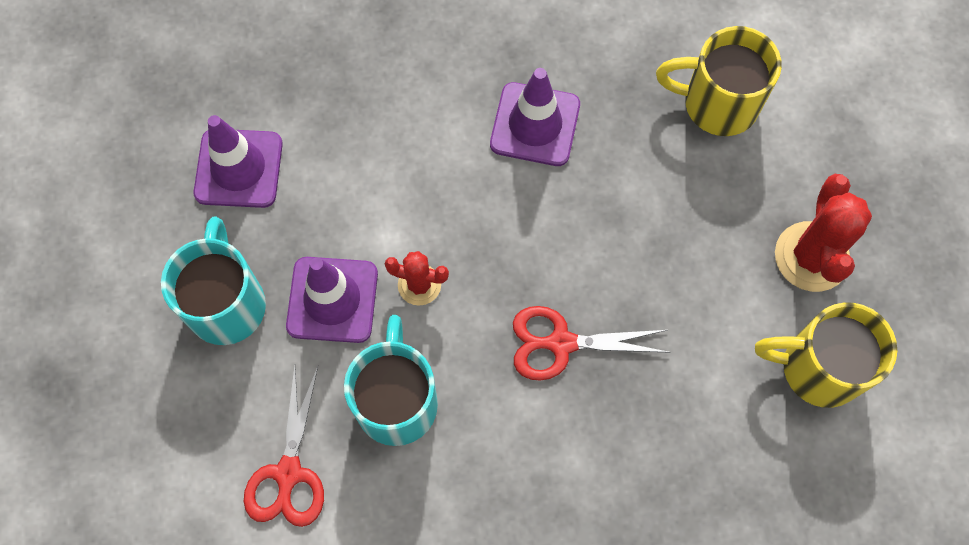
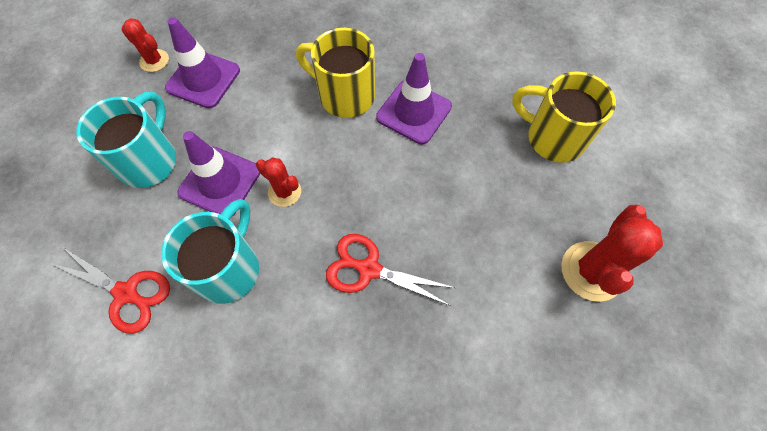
camera: 20 degrees right, 5 degrees down
red scissors [244,365,324,527] -> red scissors turned 90 degrees counterclockwise [52,248,170,334]
yellow mug [755,302,897,408] -> yellow mug moved to [296,28,375,118]
none -> red cactus [121,18,169,72]

